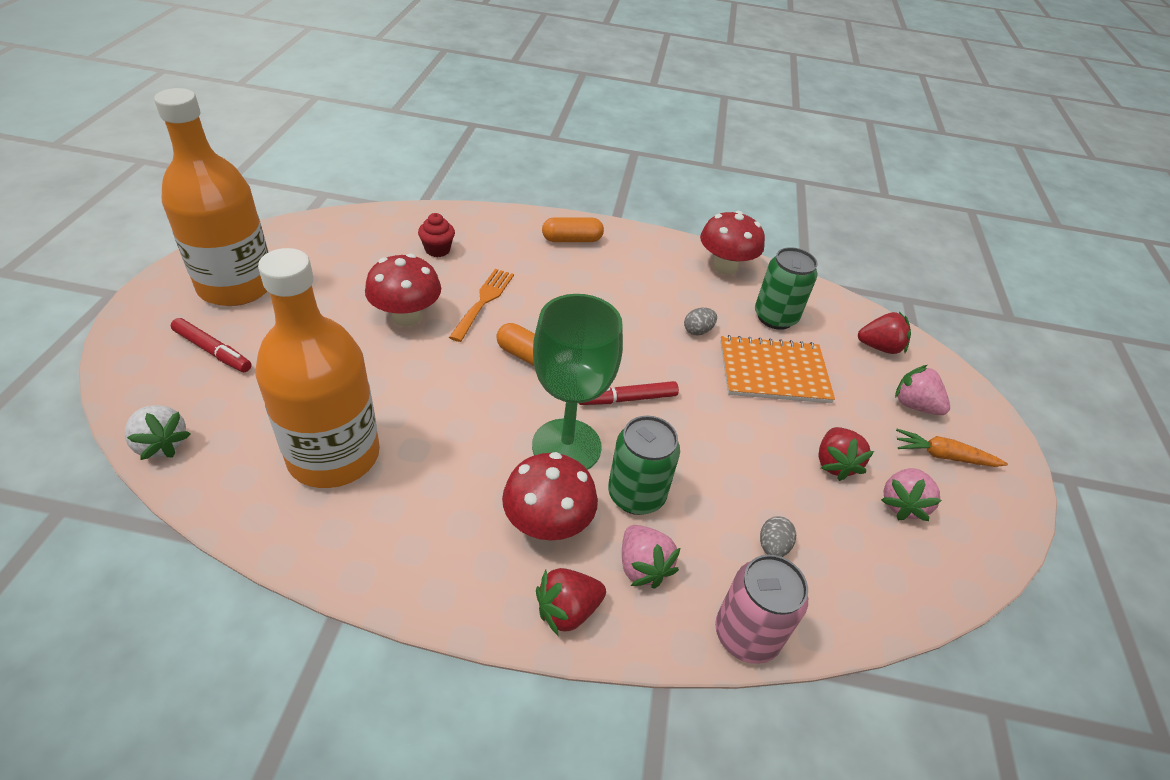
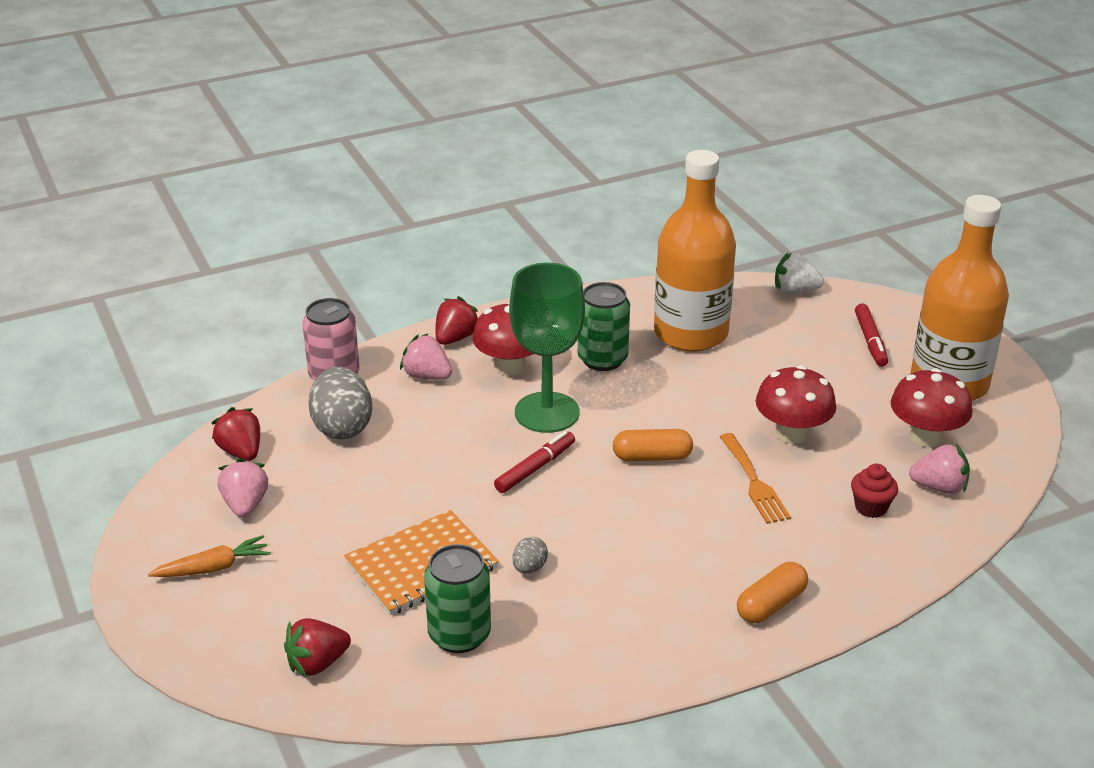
camera: 150 degrees right, 10 degrees down
red marker [171,318,252,372] -> red marker turned 90 degrees counterclockwise [855,303,888,367]
green can [608,416,680,515] -> green can moved to [578,282,630,371]
red mushroom [700,211,765,275] -> red mushroom moved to [891,368,973,447]
grey egg [760,516,796,557] -> grey egg [308,367,372,439], size x2.09
red strawberry [818,427,874,481] -> red strawberry moved to [211,407,260,461]
pink strawberry [895,365,950,415] -> pink strawberry moved to [909,444,970,494]

